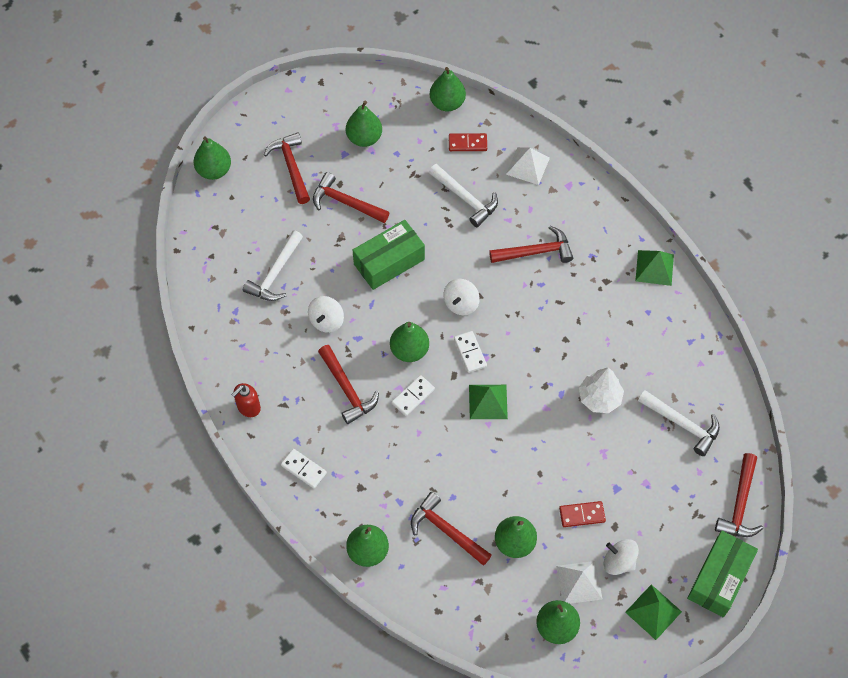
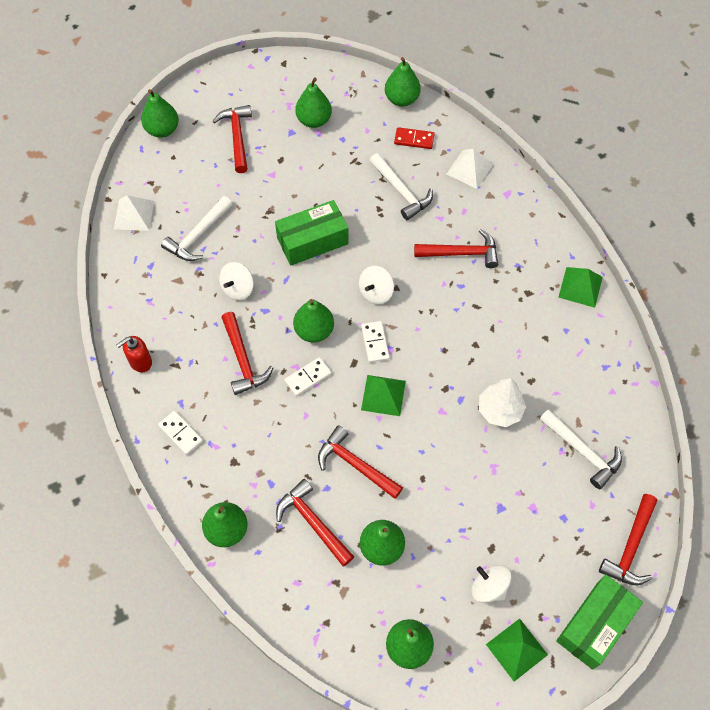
camera: 10 degrees right, 0 degrees up
red hammer [313,172,389,223] -> red hammer moved to [318,425,403,499]
white pyramid [556,561,603,604] -> white pyramid moved to [114,195,154,231]
red domino [559,501,606,527] -> none

